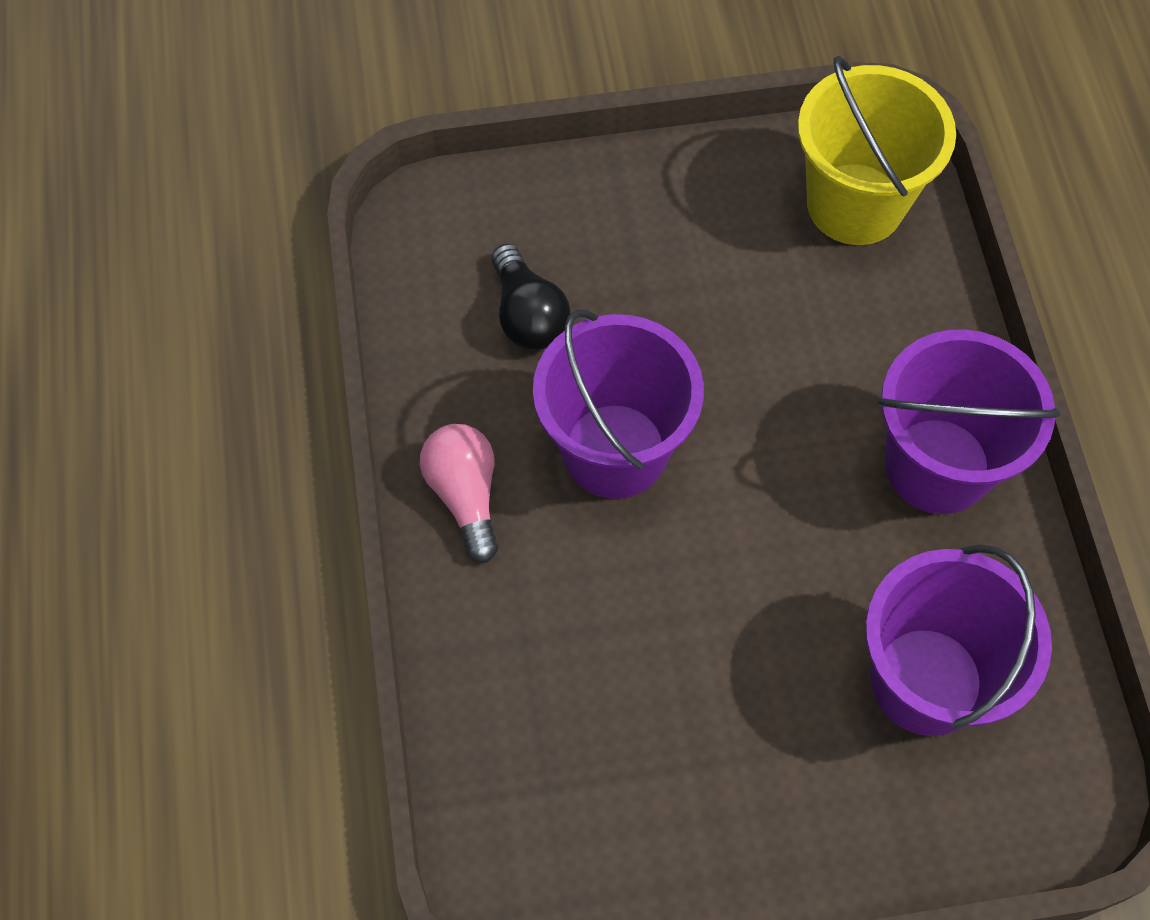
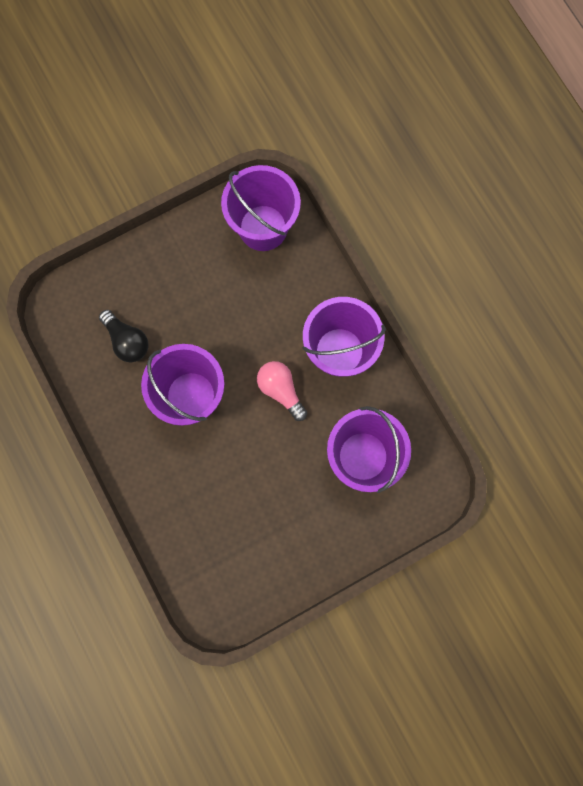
camera: 20 degrees left, 15 degrees up
pink light bulb [420,424,498,563] -> pink light bulb moved to [257,361,307,421]
yellow bucket [798,56,956,245] -> purple bucket [221,165,301,251]

